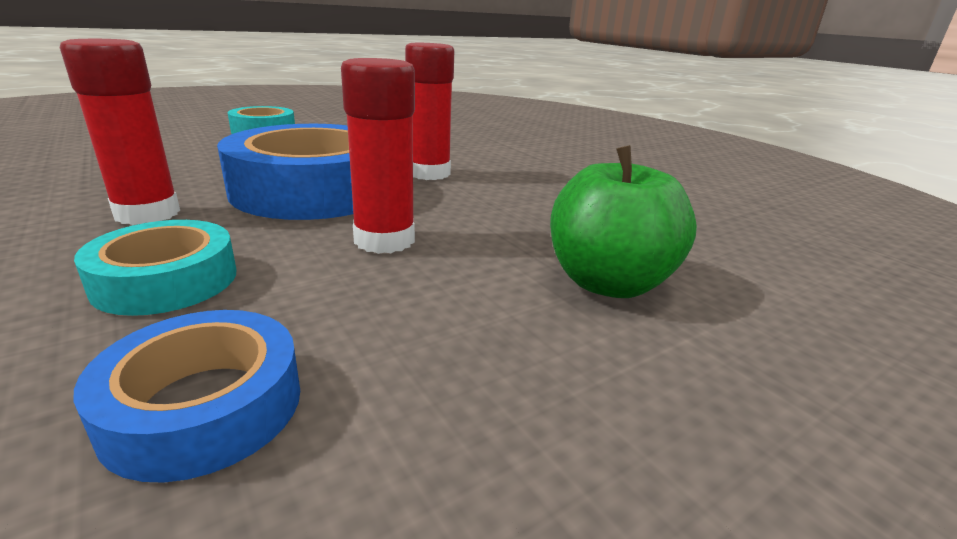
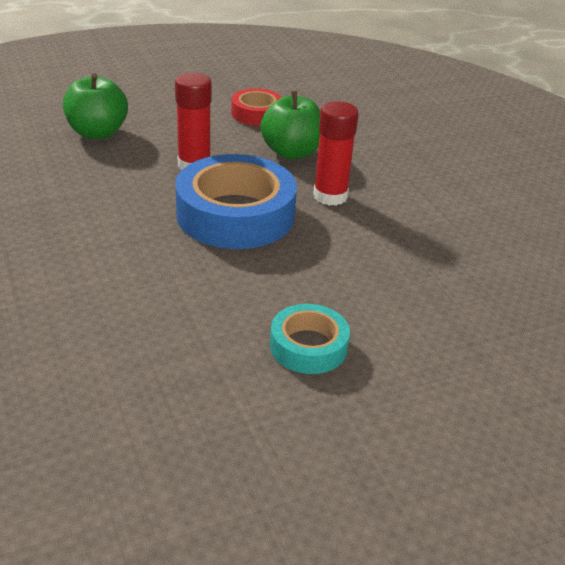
camera: 170 degrees left, 10 degrees up
blue tape [73,310,300,483] -> red tape [231,88,282,126]
turquoise tape [74,220,237,316] -> green apple [260,91,320,159]
red glue stick [405,43,454,180] -> none

